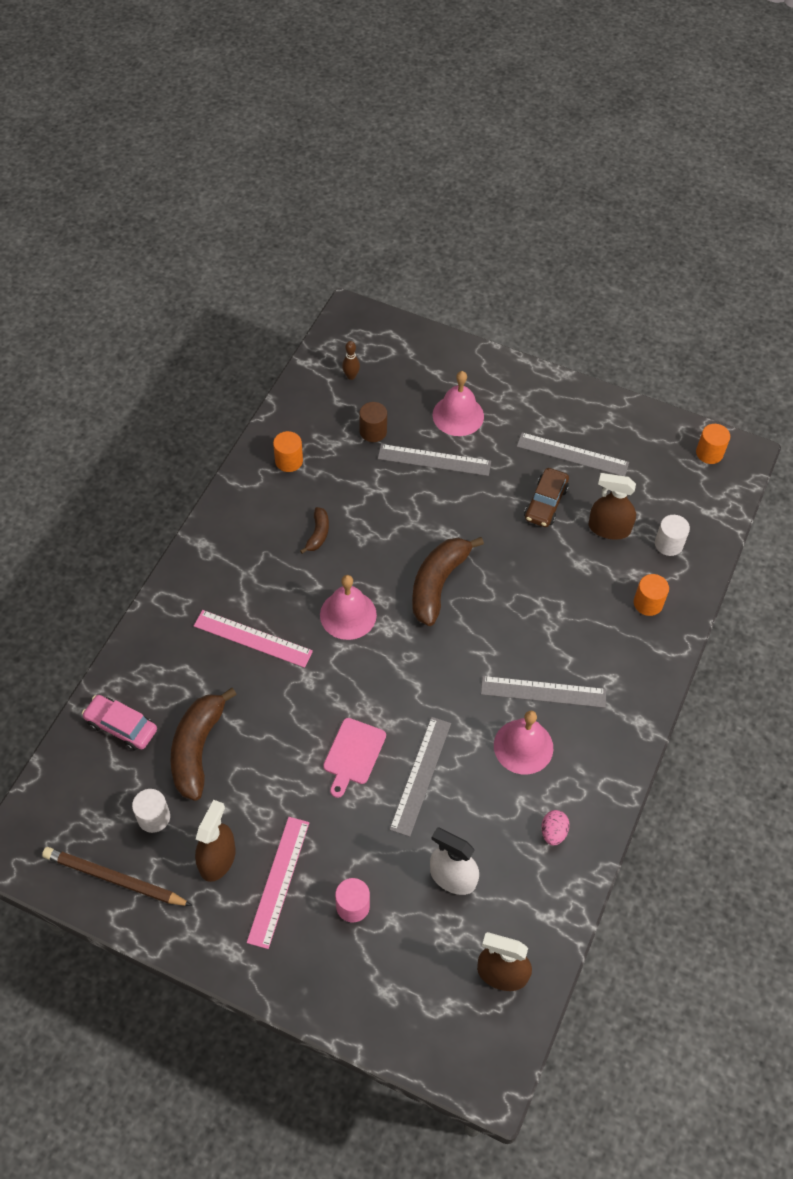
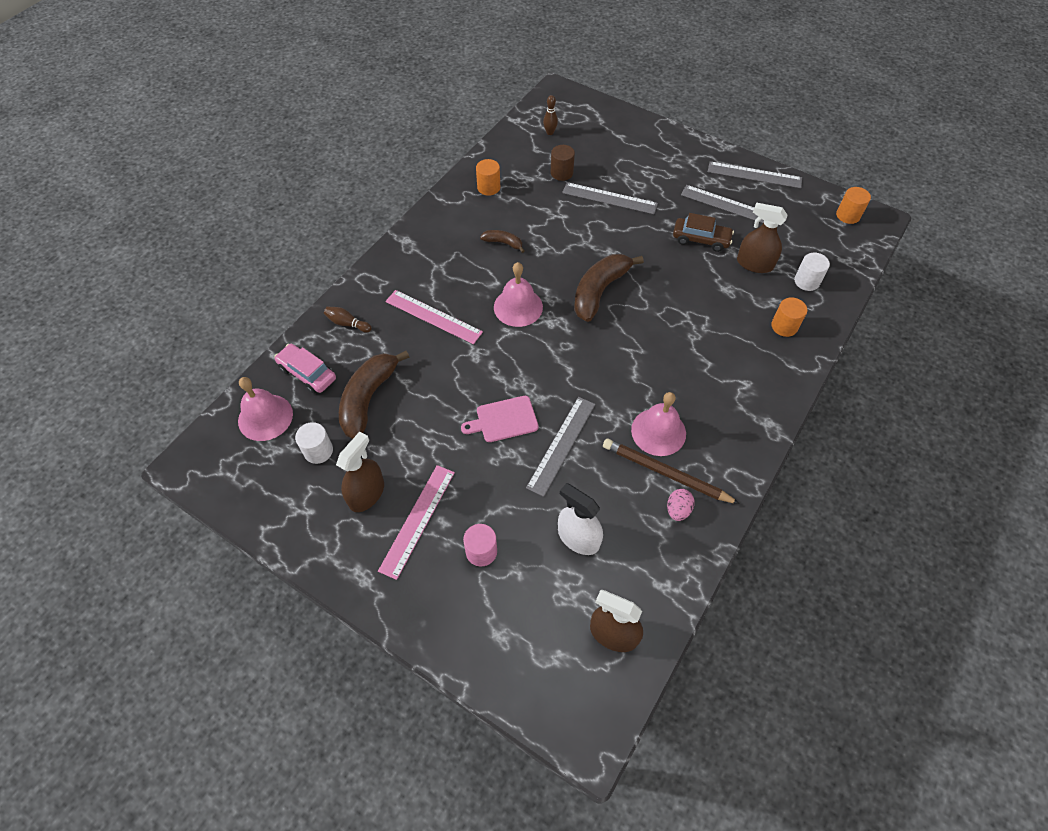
camera: 10 degrees right, 0 degrees up
brown pencil [42,847,192,906] -> brown pencil moved to [603,439,740,504]
brown banana [300,507,329,554] -> brown banana turned 90 degrees counterclockwise [480,230,525,253]
pink cutting board [323,718,386,798] -> pink cutting board turned 45 degrees clockwise [461,396,539,442]
pink bell [433,371,484,436] -> pink bell moved to [238,377,293,441]
grey ruler [481,676,606,708] -> grey ruler moved to [708,161,802,188]
brown car [524,468,569,527] -> brown car turned 105 degrees counterclockwise [673,213,734,252]
none -> brown bowling pin [324,307,372,332]

